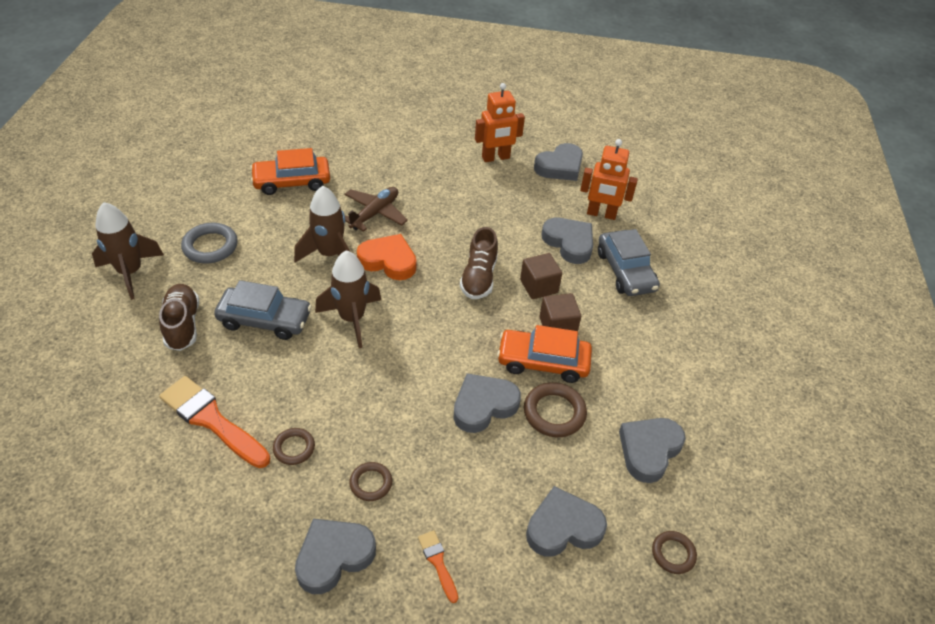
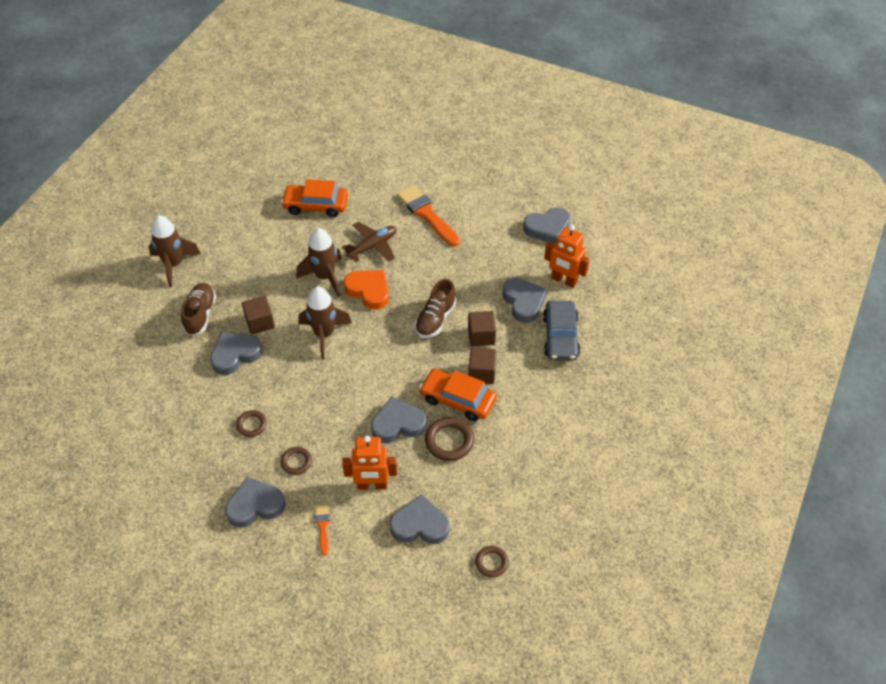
camera: 20 degrees right, 5 degrees up
orange brush [159,376,270,468] -> orange brush moved to [397,185,460,247]
grey ring [181,223,238,263] -> none
grey car [214,280,312,340] -> brown cube [242,296,275,334]
orange robot [475,83,525,162] -> orange robot moved to [342,436,397,490]
grey heart [619,418,686,483] -> grey heart moved to [210,332,262,375]

